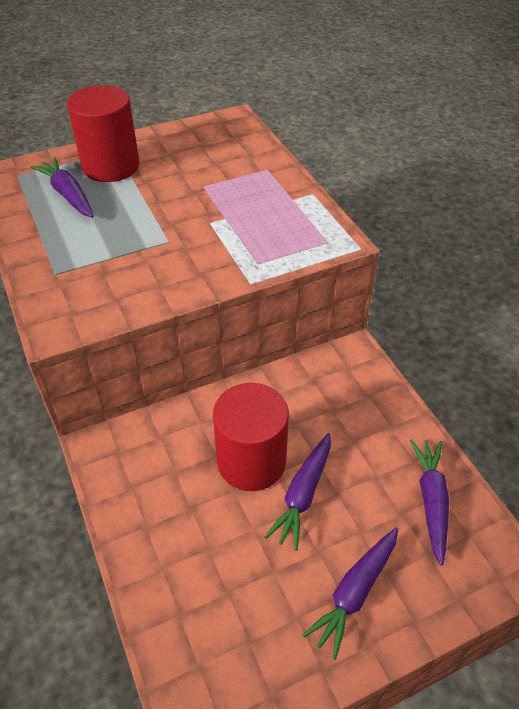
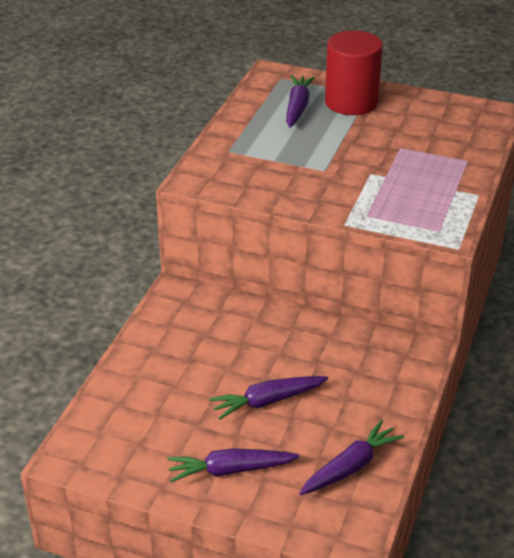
camera: 45 degrees right, 10 degrees down
red cylinder [213,383,289,491] -> none

